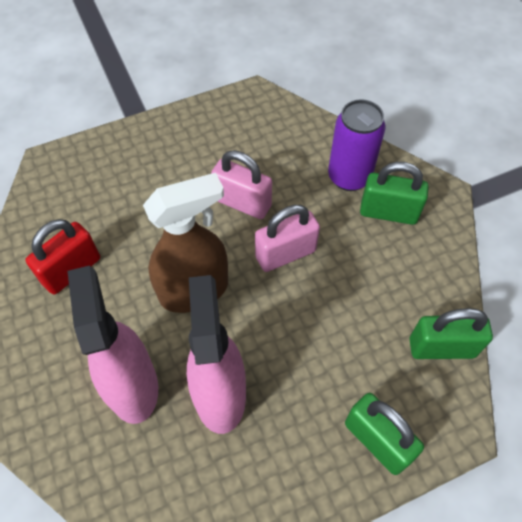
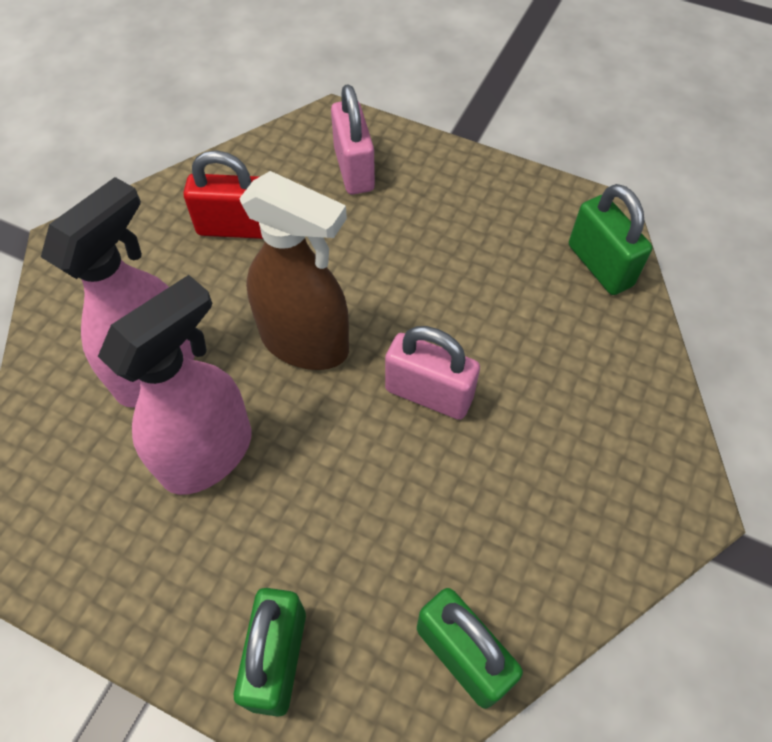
camera: 50 degrees right, 0 degrees up
pink padlock [211,150,272,219] -> pink padlock moved to [331,84,375,195]
purple can [328,99,386,191] -> none
green padlock [360,162,429,225] -> green padlock moved to [569,184,652,295]

